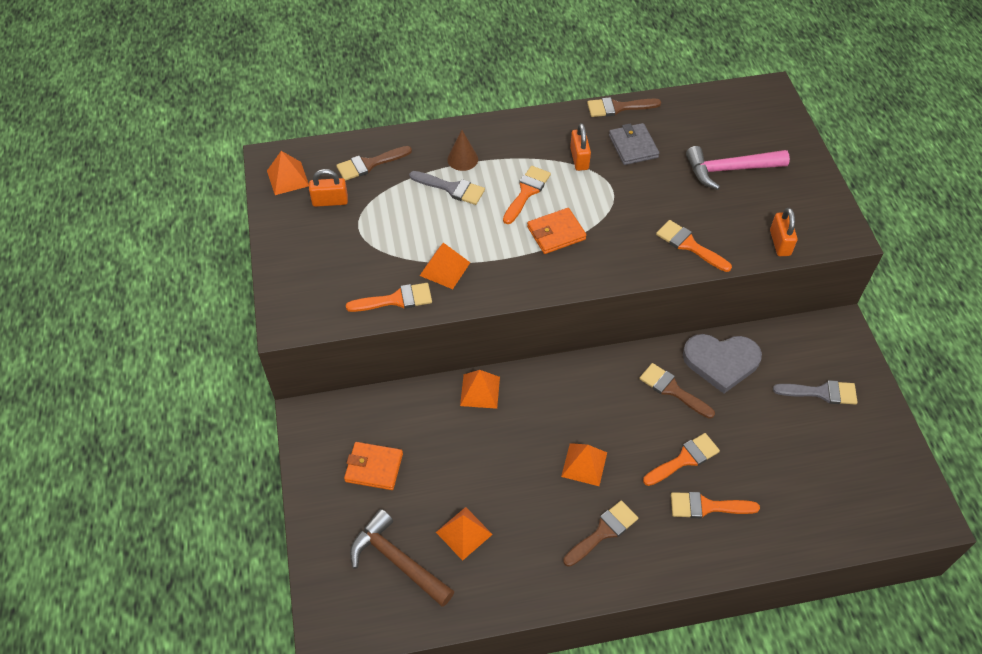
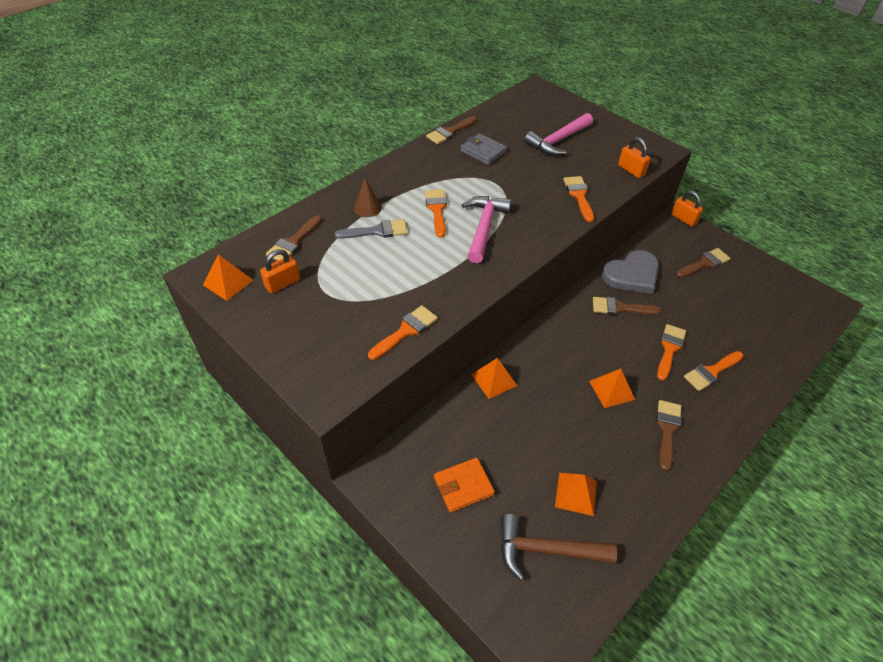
camera: 35 degrees left, 5 degrees down
orange pyramid [420,243,470,289] -> none
orange wallet [527,208,587,254] -> pink hammer [462,196,511,263]
orange padlock [570,123,591,171] -> orange padlock moved to [671,191,703,227]
orange brush [656,220,732,272] -> orange brush turned 75 degrees clockwise [563,176,594,222]
grey brush [773,380,858,405] -> brown brush [676,248,731,278]

